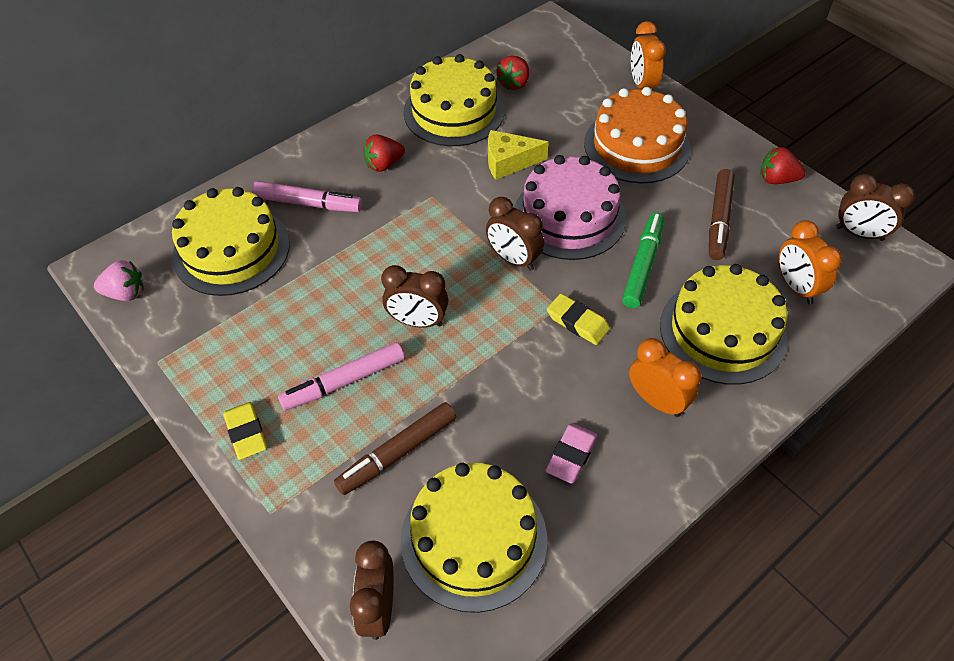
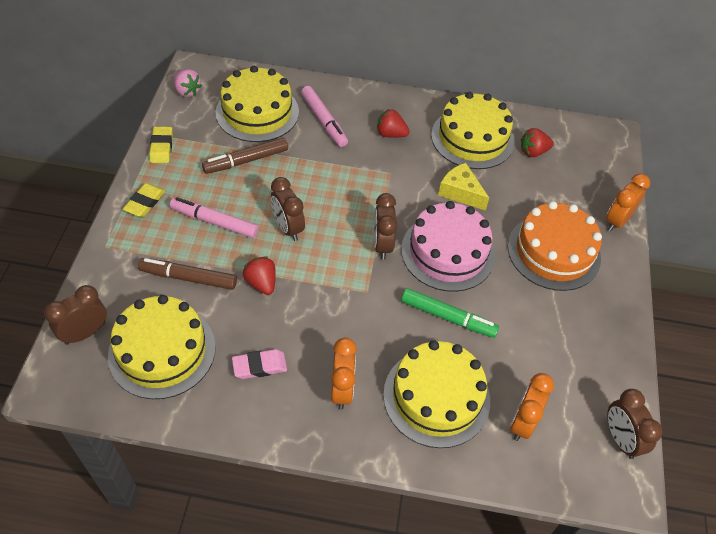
camera: 45 degrees right, 0 degrees up
yellow eraser [547,294,610,345] -> yellow eraser moved to [149,127,173,163]
green marker [622,212,664,308] -> green marker turned 45 degrees clockwise [401,288,499,338]
brown marker [709,169,735,260] -> brown marker moved to [202,138,288,174]
red strawberry [760,147,806,184] -> red strawberry moved to [243,256,276,295]

